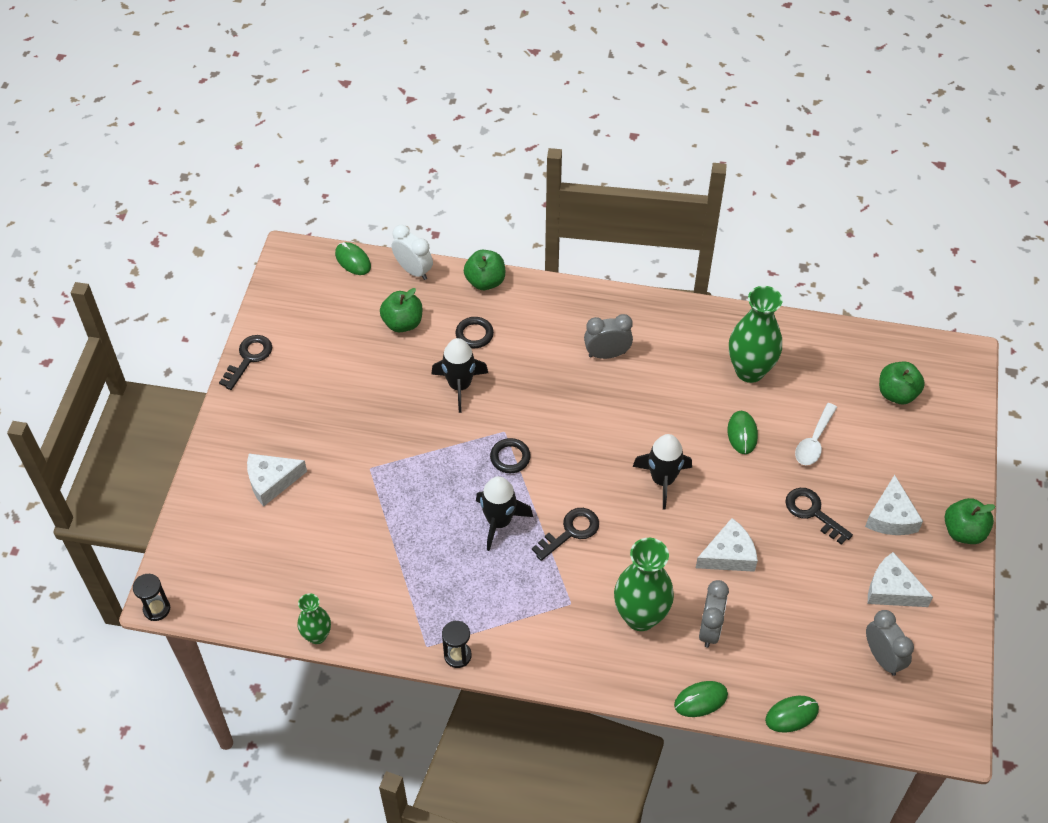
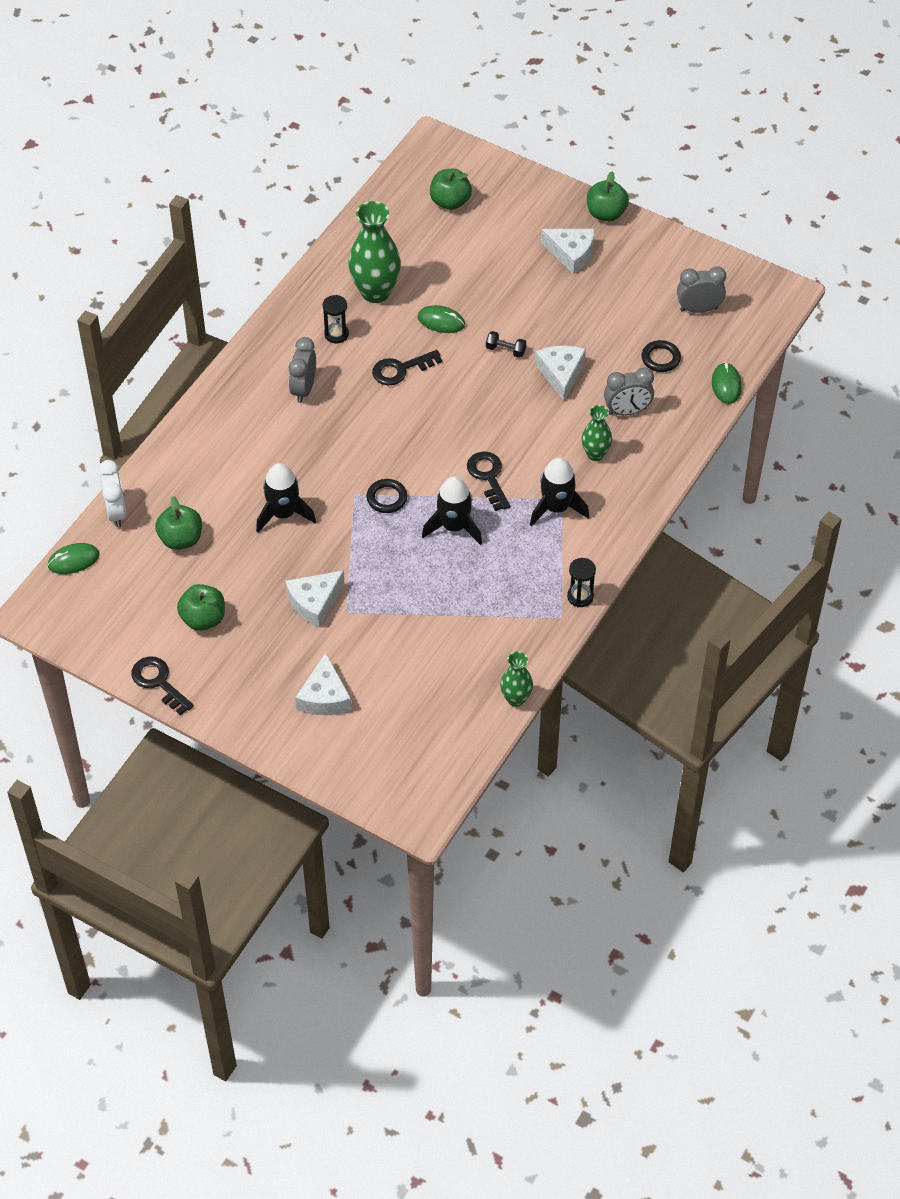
camera: 70 degrees left, 0 degrees up
black hourglass [133,574,170,621] -> black hourglass moved to [323,295,349,343]
white clock [392,225,433,280] -> white clock turned 105 degrees clockwise [98,460,126,527]
black ring [456,317,494,348] -> black ring moved to [642,340,681,372]
green apple [464,250,505,290] -> green apple moved to [177,584,225,631]
green vase [614,538,674,631] -> green vase [582,405,612,461], size x0.56
black rocket [633,434,692,510] -> black rocket moved to [530,457,589,526]
green mouse [674,681,728,717] -> none
grey clock [699,580,729,648] -> grey clock turned 135 degrees clockwise [604,367,654,415]
black key [785,488,853,545] -> black key moved to [372,350,442,385]
white spoon [795,403,837,465] -> none
white cheese [868,552,933,607] -> white cheese moved to [286,570,344,627]
none -> black dumbbell [486,331,526,358]

